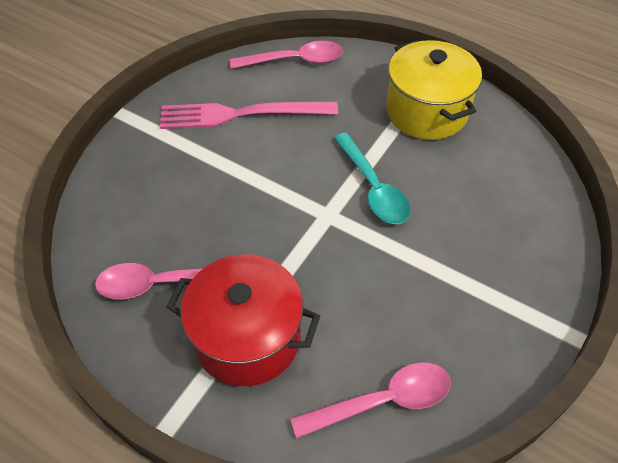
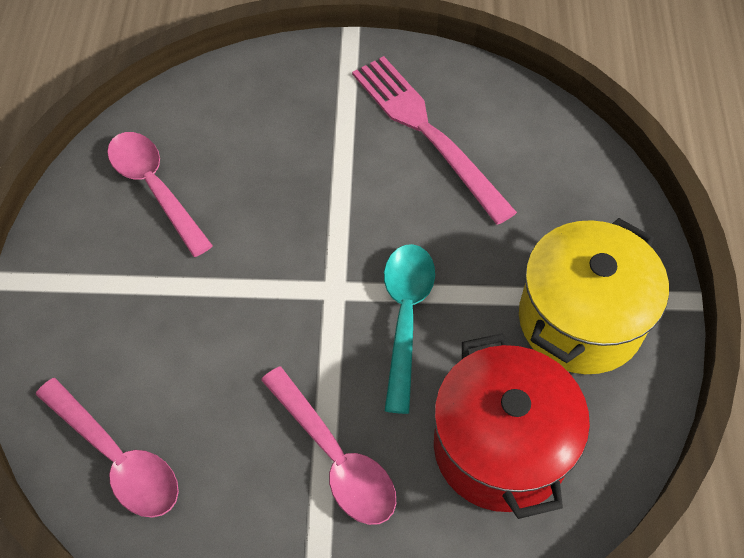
camera: 60 degrees right, 5 degrees up
red pot [167,254,320,386] -> red pot moved to [434,333,590,519]
pink spoon [230,41,343,69] -> pink spoon moved to [261,367,396,525]
turquoise spoon [334,133,411,224] -> turquoise spoon turned 150 degrees clockwise [384,244,435,414]

